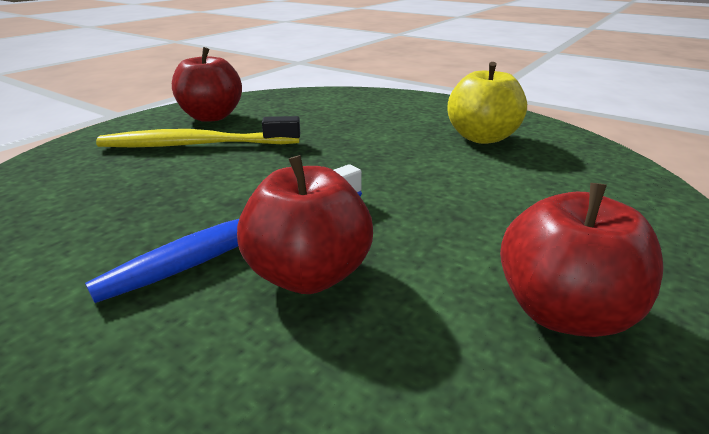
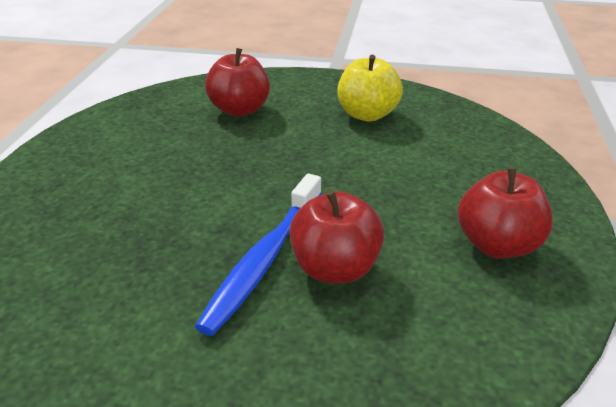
camera: 25 degrees left, 5 degrees up
yellow toothbrush [96,116,300,147] -> none
red apple [172,47,242,122] -> red apple moved to [205,48,270,117]

